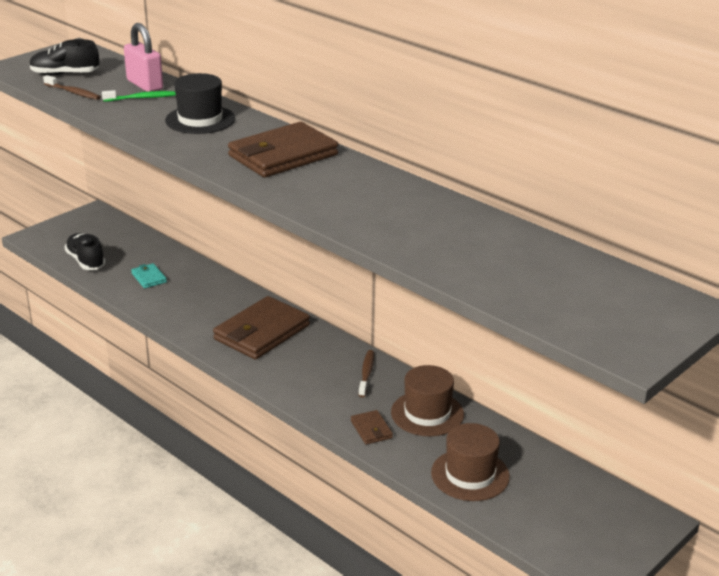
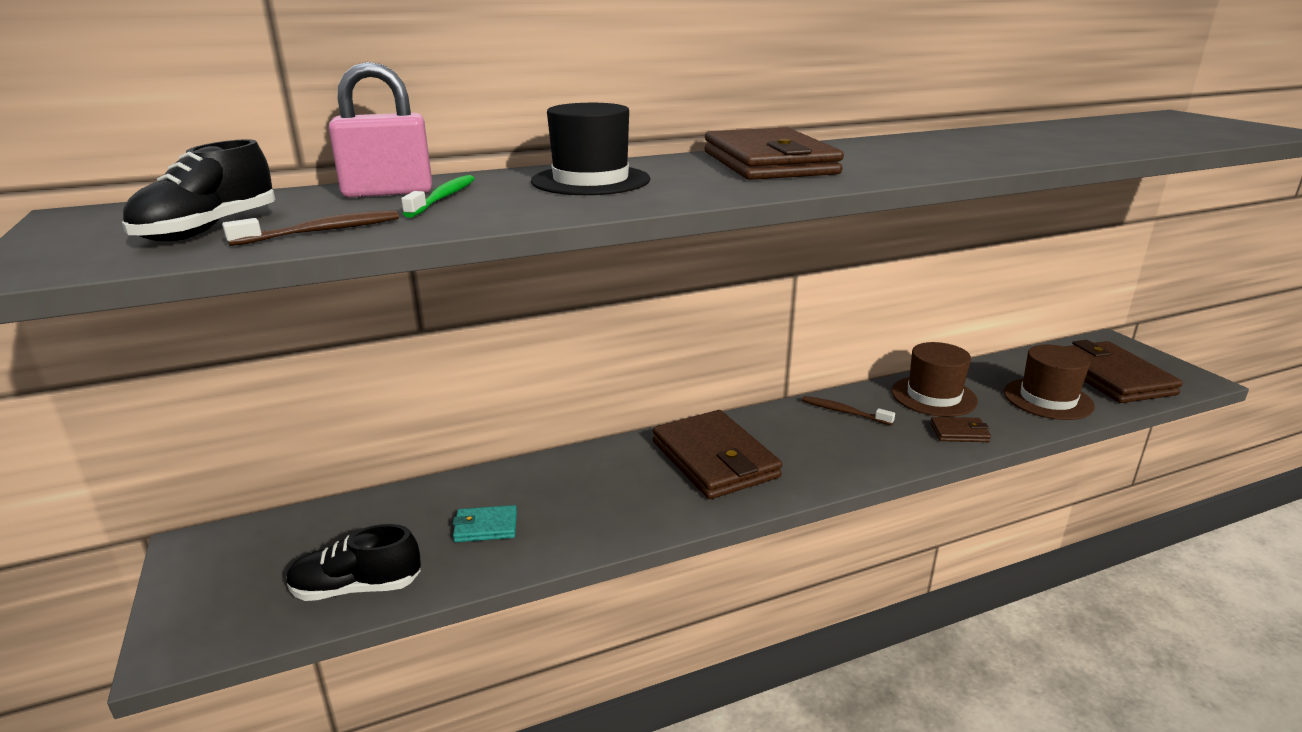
camera: 65 degrees left, 5 degrees down
none -> brown wallet [1064,340,1183,403]

